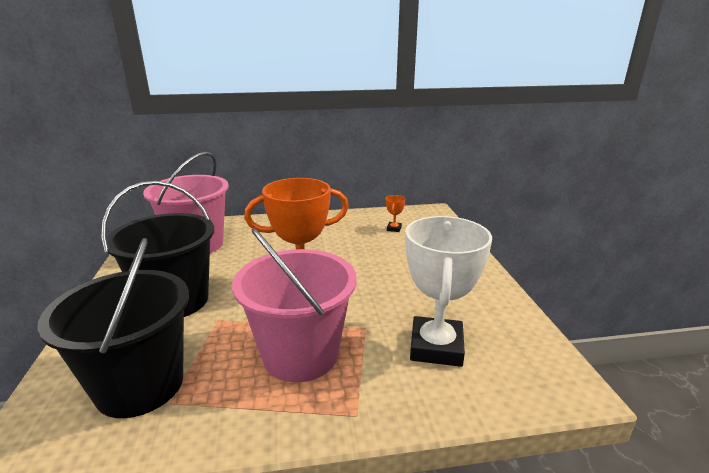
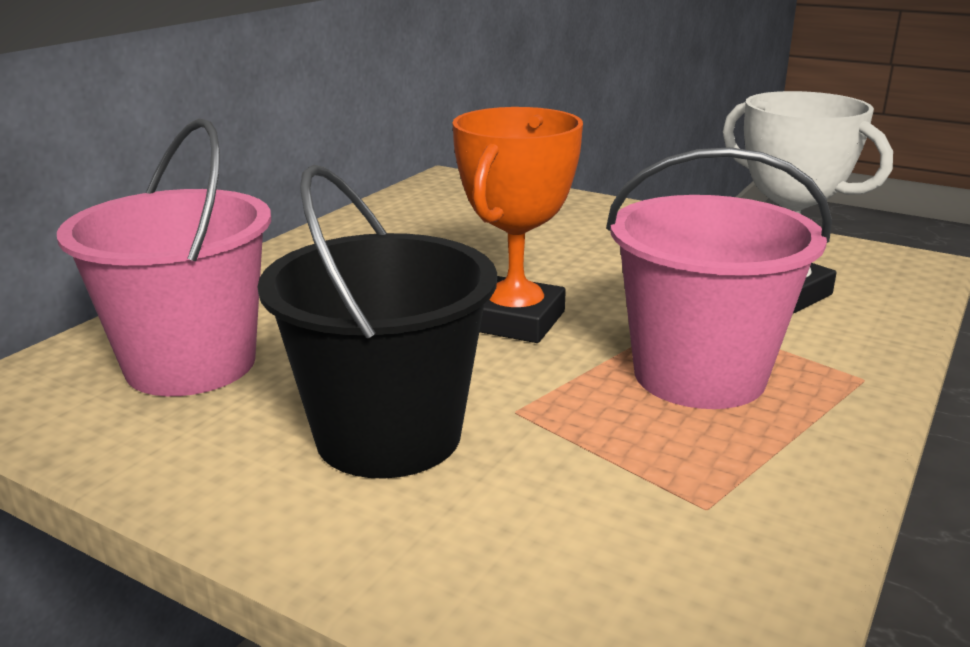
camera: 50 degrees left, 0 degrees up
black bucket [37,238,189,418] -> none
orange trophy [386,195,405,232] -> none

